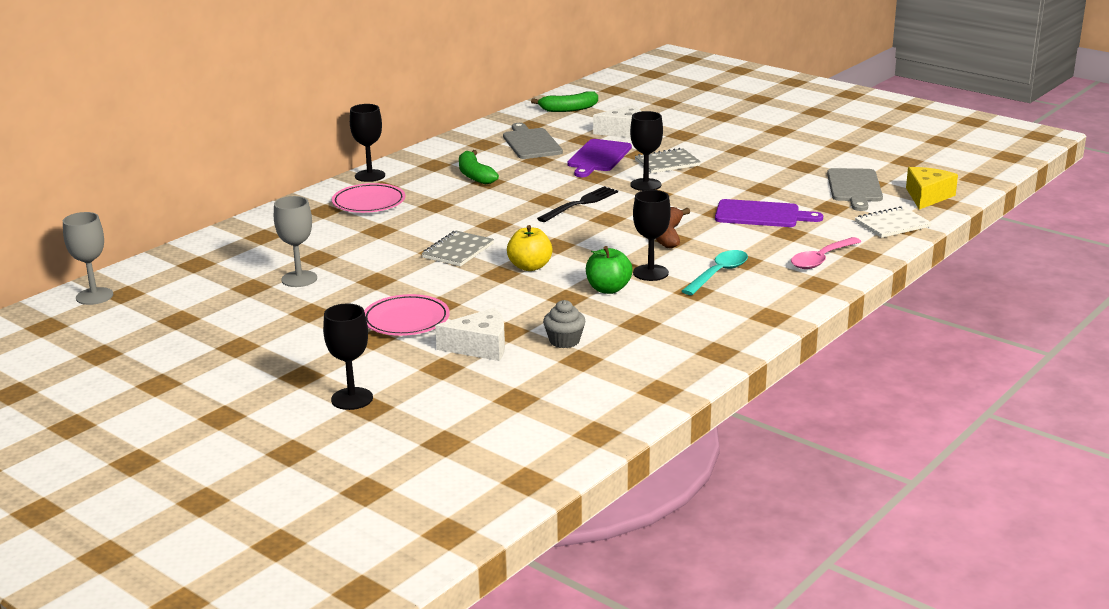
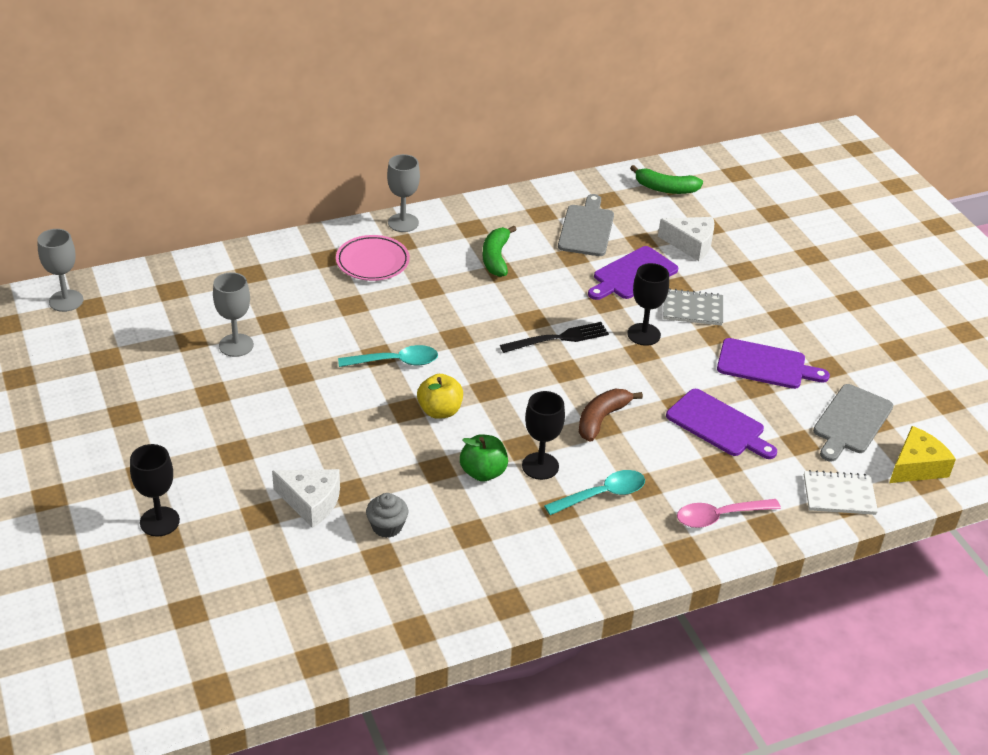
camera: 25 degrees right, 15 degrees up
black goblet [350,104,385,182] -> grey goblet [387,154,420,232]
pink plate [364,294,450,336] -> none
grey notebook [422,231,494,266] -> turquoise spoon [338,345,438,367]
none -> purple cutting board [717,338,830,389]

